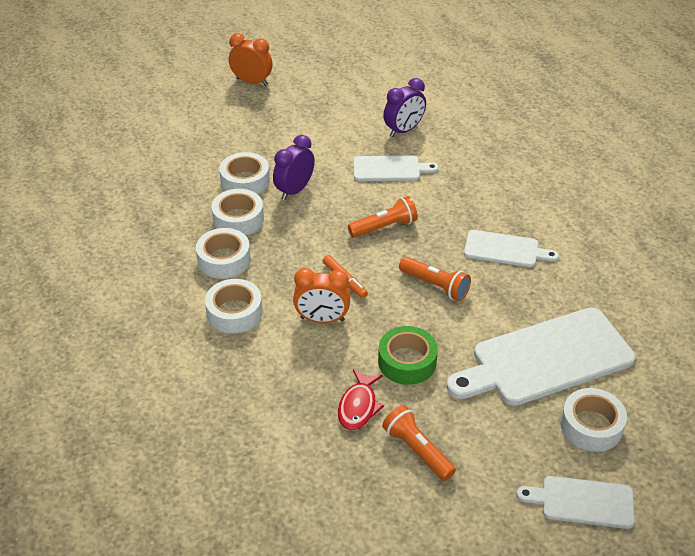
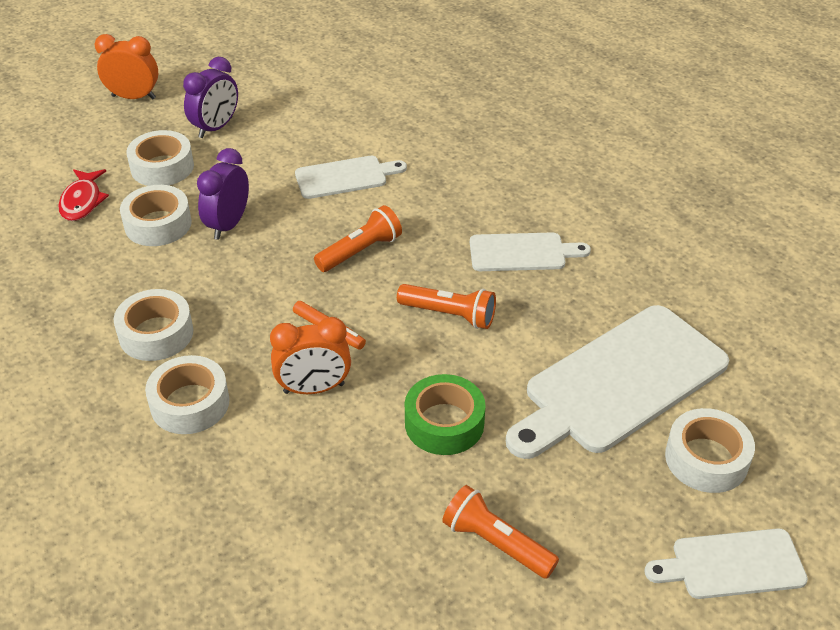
camera: 15 degrees left, 0 degrees up
white tape [211,189,264,236] -> white tape moved to [126,130,194,186]
red fish [338,369,384,430] -> red fish moved to [58,169,109,221]
purple clock [383,78,426,137] -> purple clock moved to [183,57,238,138]

